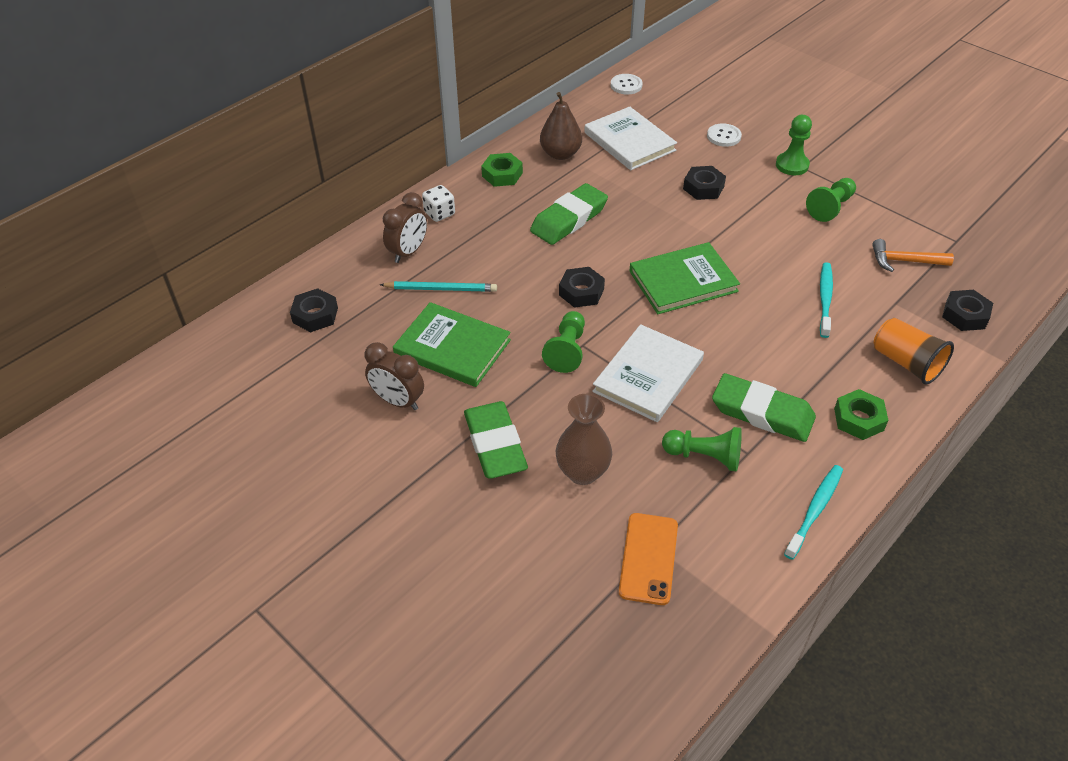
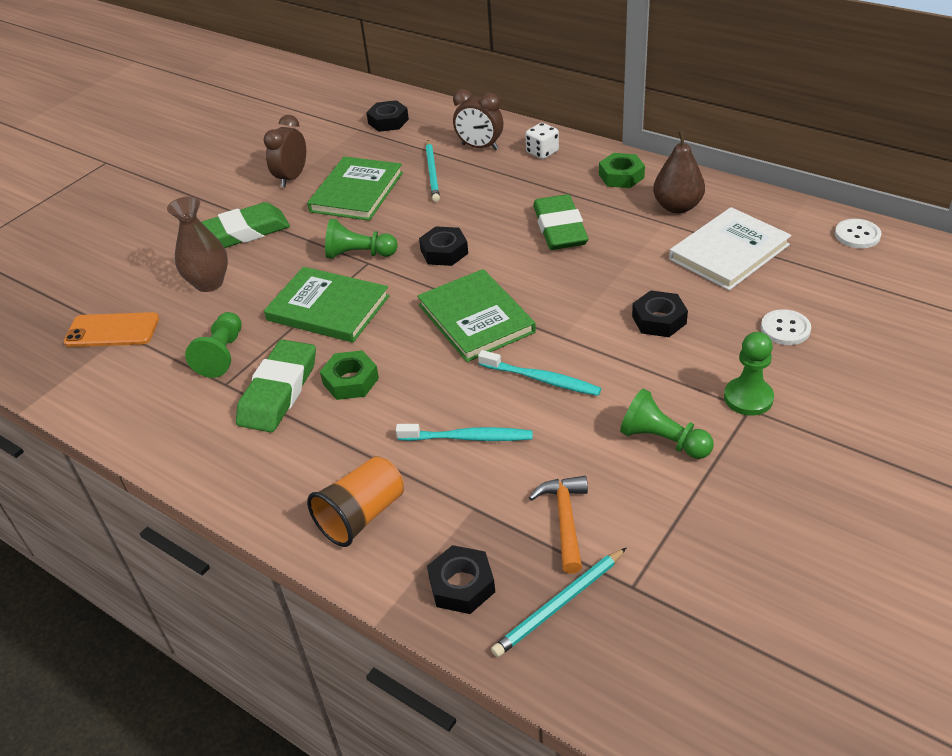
camera: 85 degrees right, 5 degrees down
green eraser [530,183,608,245] -> green eraser turned 45 degrees clockwise [533,194,588,250]
white book [592,324,704,422] -> green book [264,267,390,343]
turquoise toothbrush [784,465,843,560] -> turquoise toothbrush moved to [478,350,601,396]
green nut [834,389,888,440] -> green nut moved to [320,350,379,400]
none -> turquoise pencil [491,548,626,657]

